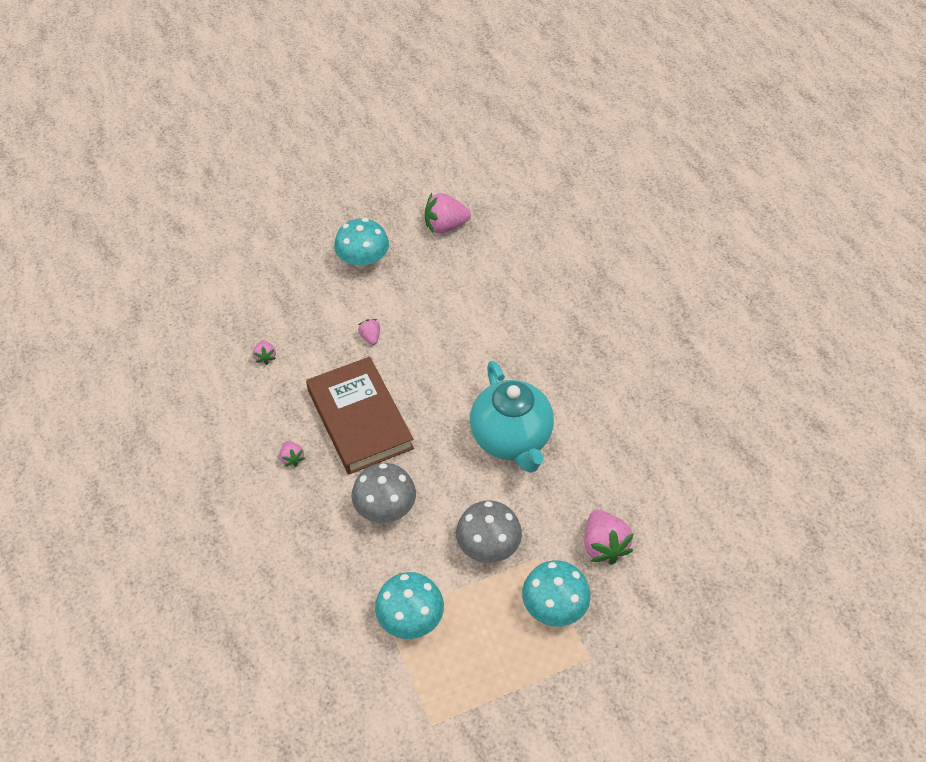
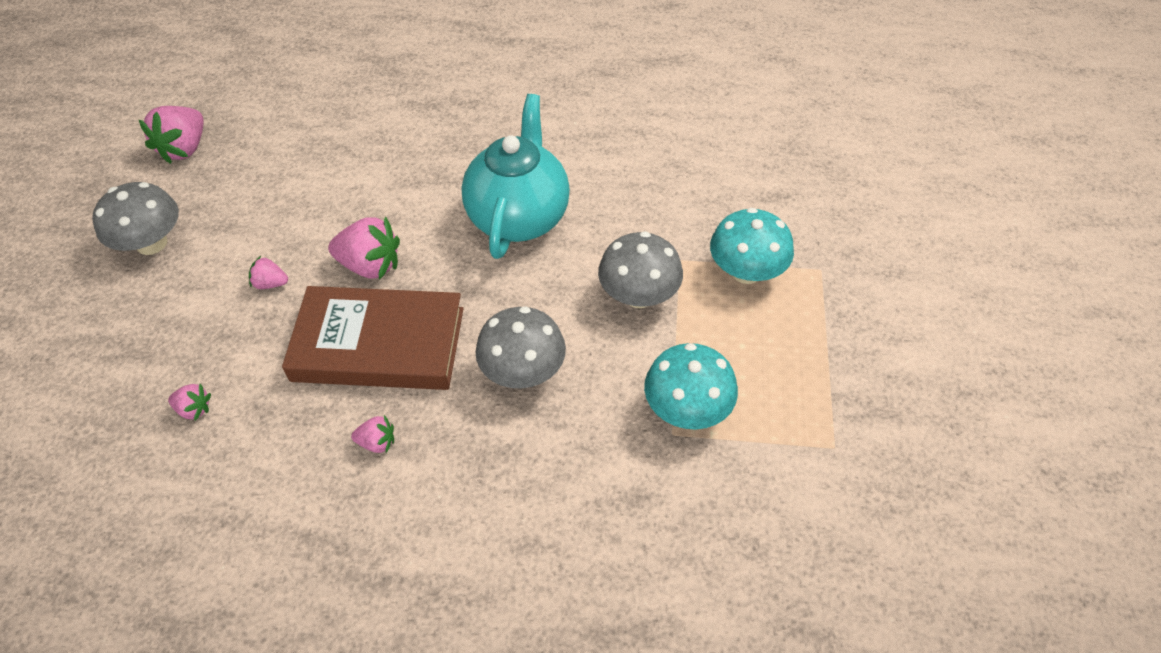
camera: 60 degrees left, 0 degrees up
turquoise mushroom [334,218,389,269] -> grey mushroom [92,182,179,255]
turquoise teapot [470,361,554,473] -> turquoise teapot turned 90 degrees counterclockwise [461,94,570,259]
pink strawberry [584,510,634,565] -> pink strawberry moved to [328,216,400,280]

